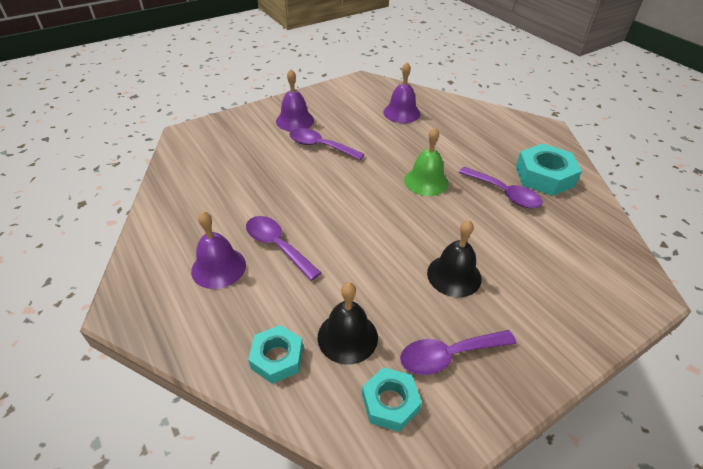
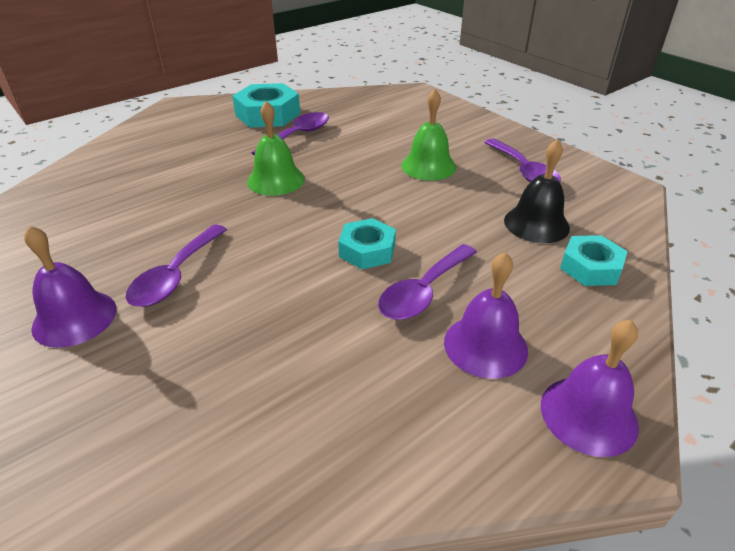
camera: 95 degrees left, 5 degrees down
turquoise nut [362,367,422,432] -> turquoise nut moved to [338,218,396,269]
purple bell [383,62,420,123] -> purple bell moved to [541,320,639,457]
black bell [427,220,482,297] -> green bell [401,89,456,181]

